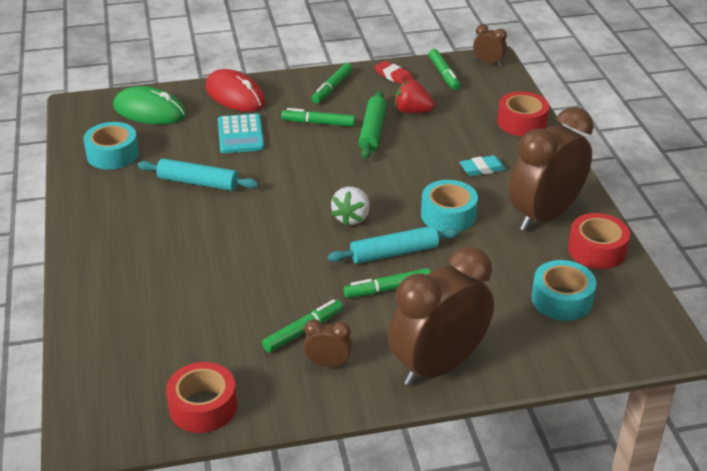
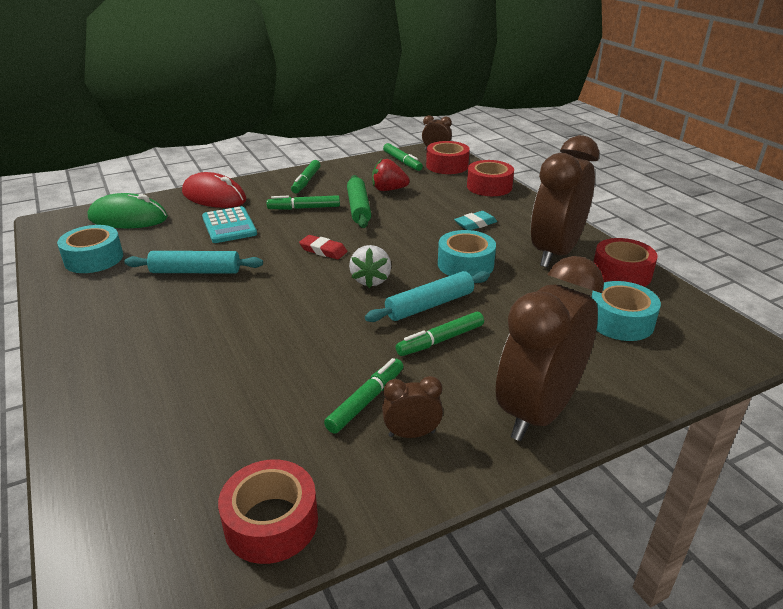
camera: 15 degrees left, 5 degrees down
red eraser [375,61,413,85] -> red eraser moved to [299,235,347,259]
none -> red tape [426,141,470,174]

